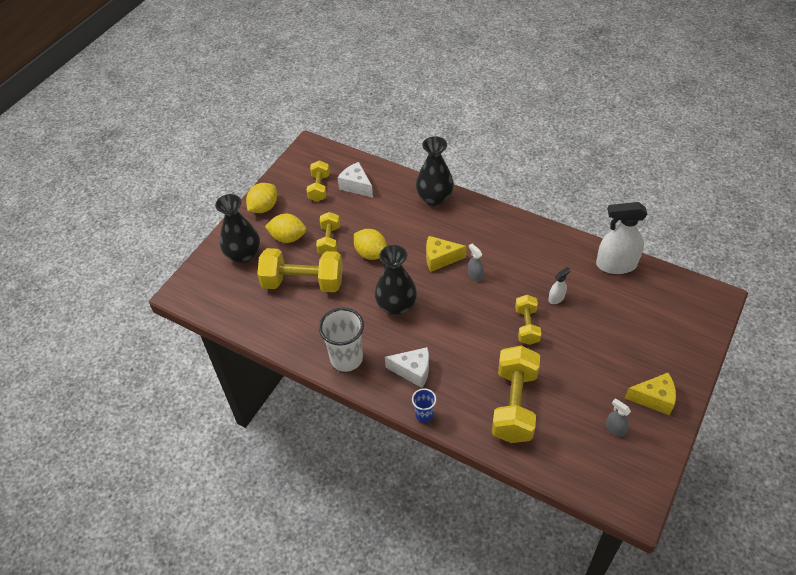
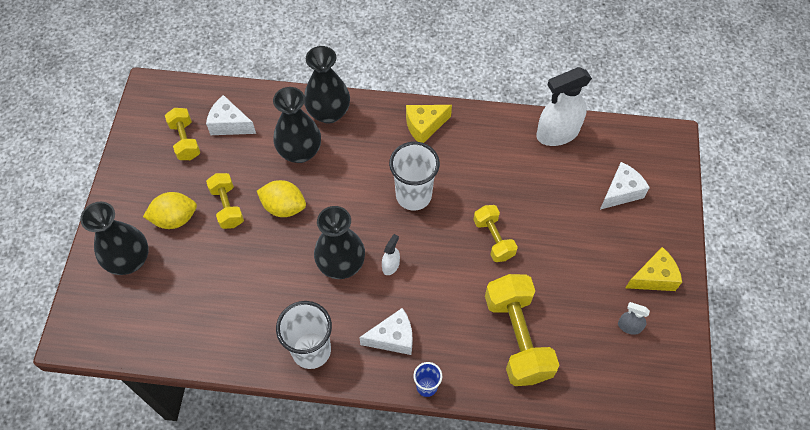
camera: 25 degrees left, 10 degrees up
yellow lemon [246,183,277,213] -> none
yellow dumbbell [257,248,343,292] -> none
yellow cheese [426,236,466,272] -> yellow cheese moved to [406,105,452,143]
grey spray bottle [468,244,484,282] -> white cup [389,142,440,211]
white spray bottle [548,267,570,304] -> white spray bottle moved to [382,234,400,275]
none -> black vase [273,87,321,163]
none -> white cheese [600,162,650,210]

